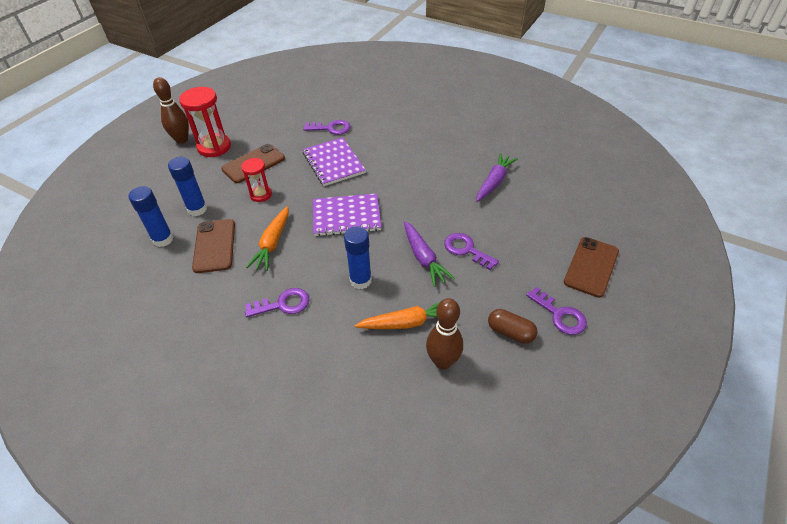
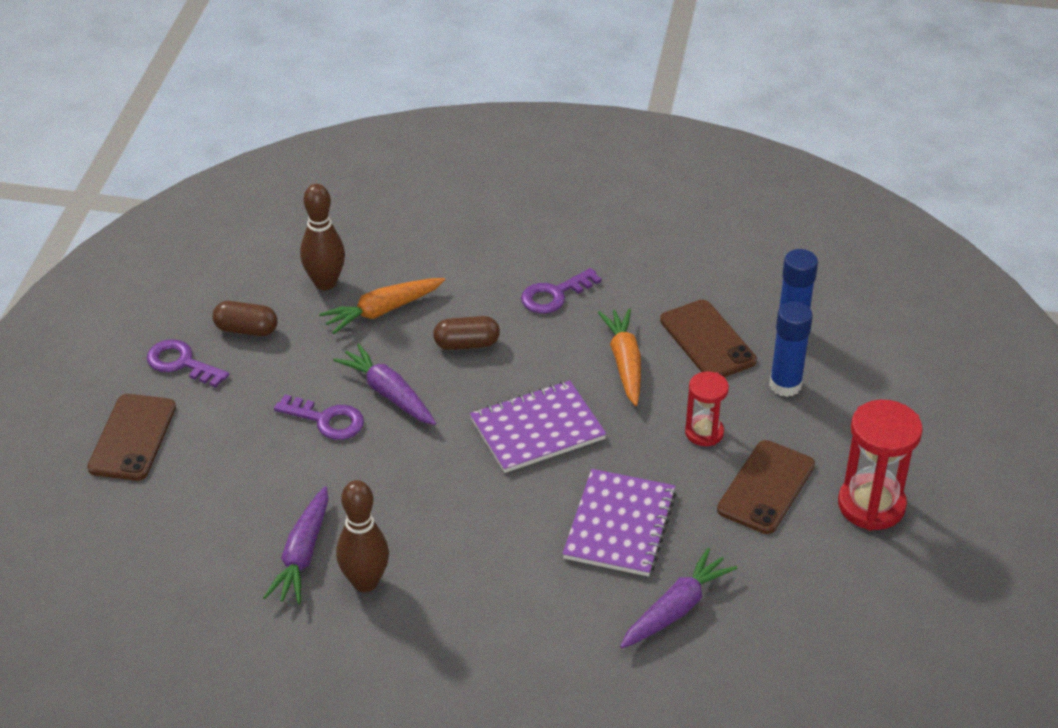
camera: 160 degrees right, 5 degrees down
brown bowling pin [153,77,189,144] -> brown bowling pin moved to [336,480,389,592]
purple notebook [302,137,366,186] -> purple notebook turned 60 degrees clockwise [562,469,677,577]
purple key [303,120,351,135] -> purple carrot [620,548,737,648]
blue glue stick [344,226,372,289] -> brown capsule [433,316,500,350]

